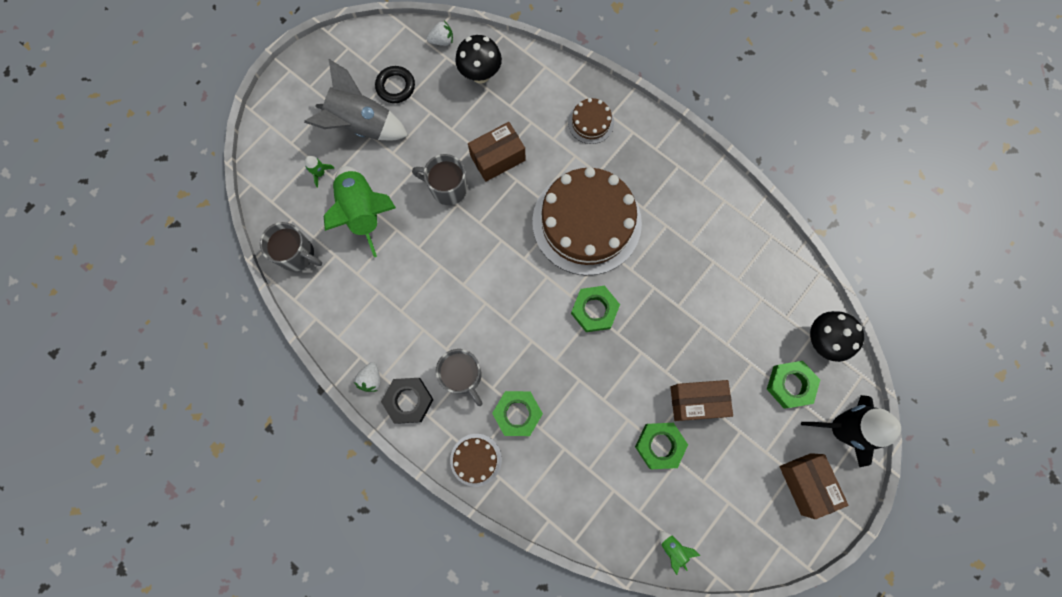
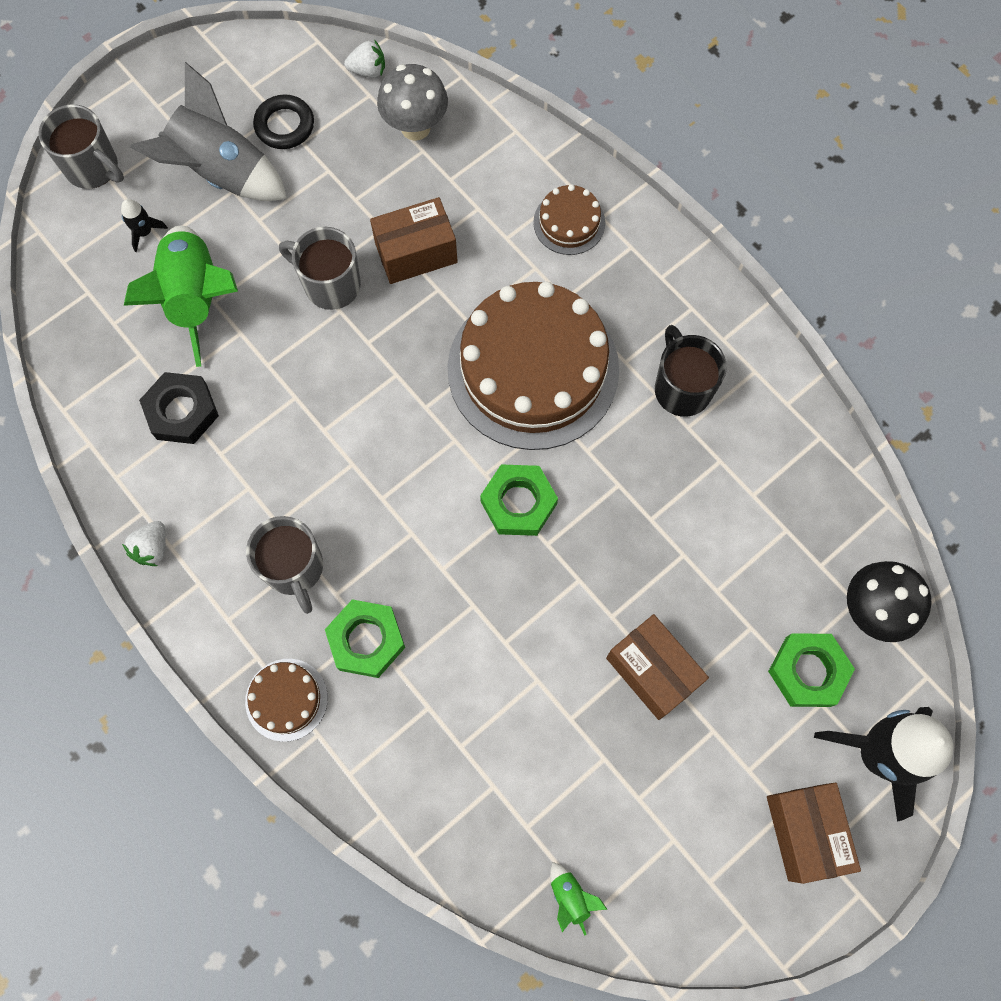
camera: 10 degrees right, 5 degrees down
grey mug [260,222,322,272] -> grey mug moved to [38,104,124,189]
green rocket [305,156,335,188] -> black rocket [121,199,168,252]
black nut [381,378,434,424] -> black nut moved to [139,372,219,444]
black mushroom [455,35,502,83] -> grey mushroom [377,64,448,141]
green nut [635,423,688,469] -> none
brown box [670,380,733,421] -> brown box turned 45 degrees clockwise [606,614,709,720]
none -> black mug [655,325,727,417]

